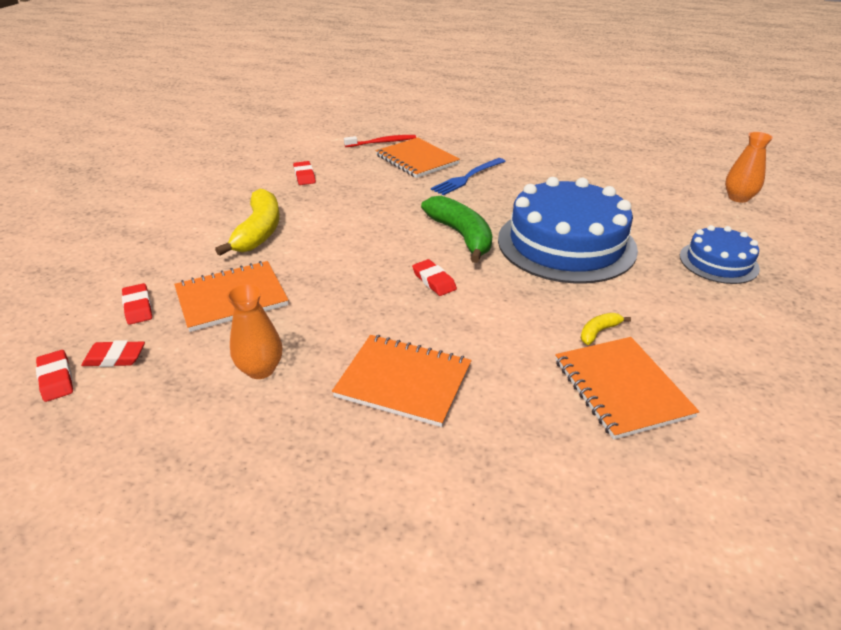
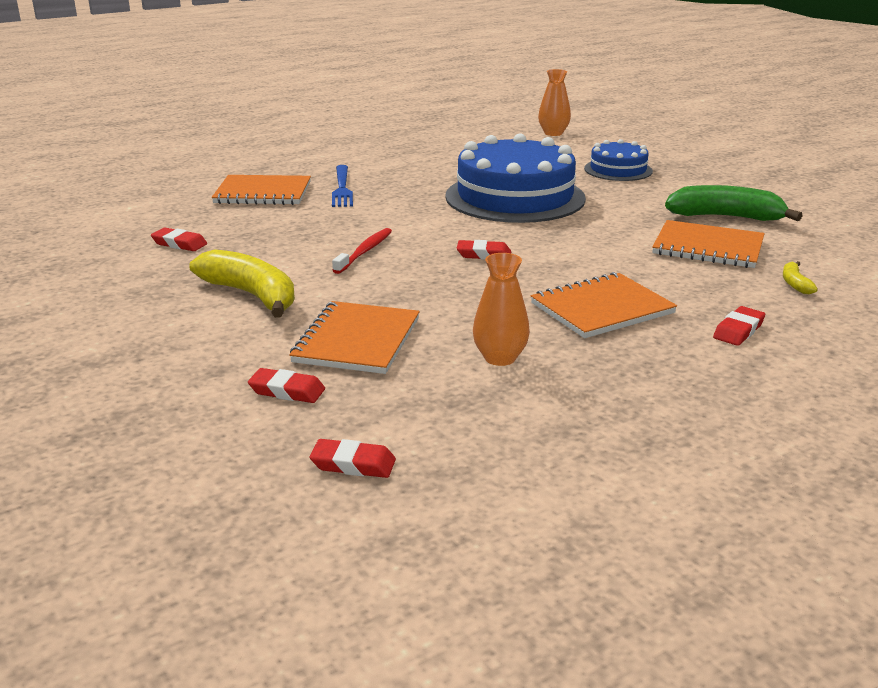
camera: 50 degrees left, 10 degrees down
red eraser [81,340,145,367] -> red eraser moved to [713,306,765,346]
red toothbrush [344,135,416,147] -> red toothbrush moved to [332,228,392,274]
green banana [421,196,492,263] -> green banana moved to [665,185,803,221]
yellow banana [580,313,631,345] -> yellow banana moved to [783,261,818,294]

